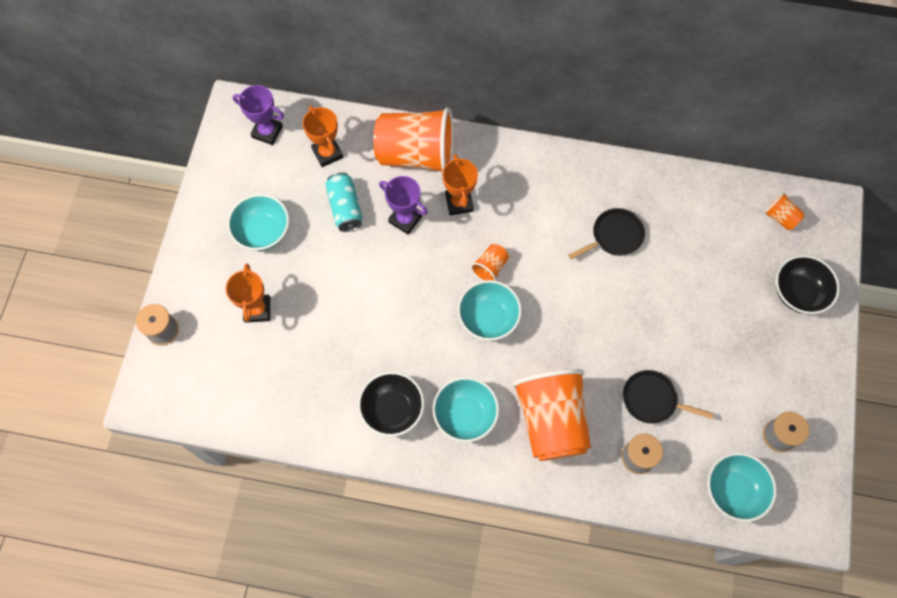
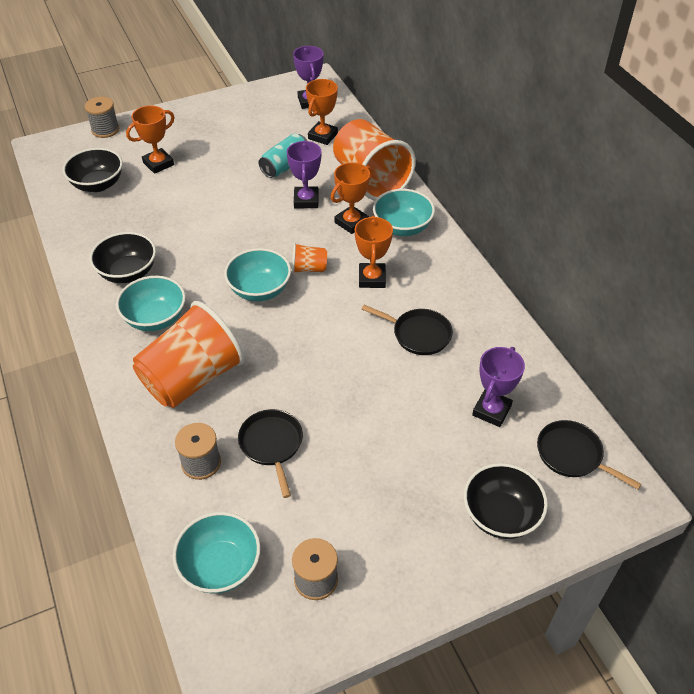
camera: 55 degrees right, 20 degrees down
turquoise bowl [227,194,289,251] -> turquoise bowl moved to [373,189,435,236]
orange cup [763,192,805,230] -> black pan [537,420,641,489]
none -> black bowl [63,148,123,192]
none -> orange trophy [355,216,393,288]
none -> purple trophy [472,347,525,427]

